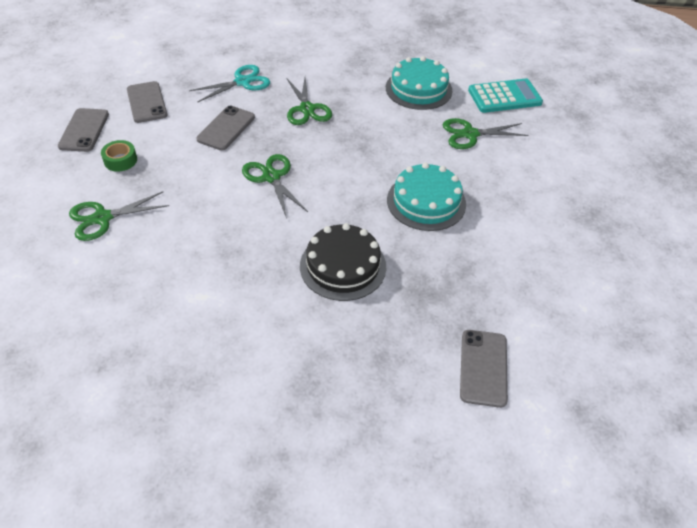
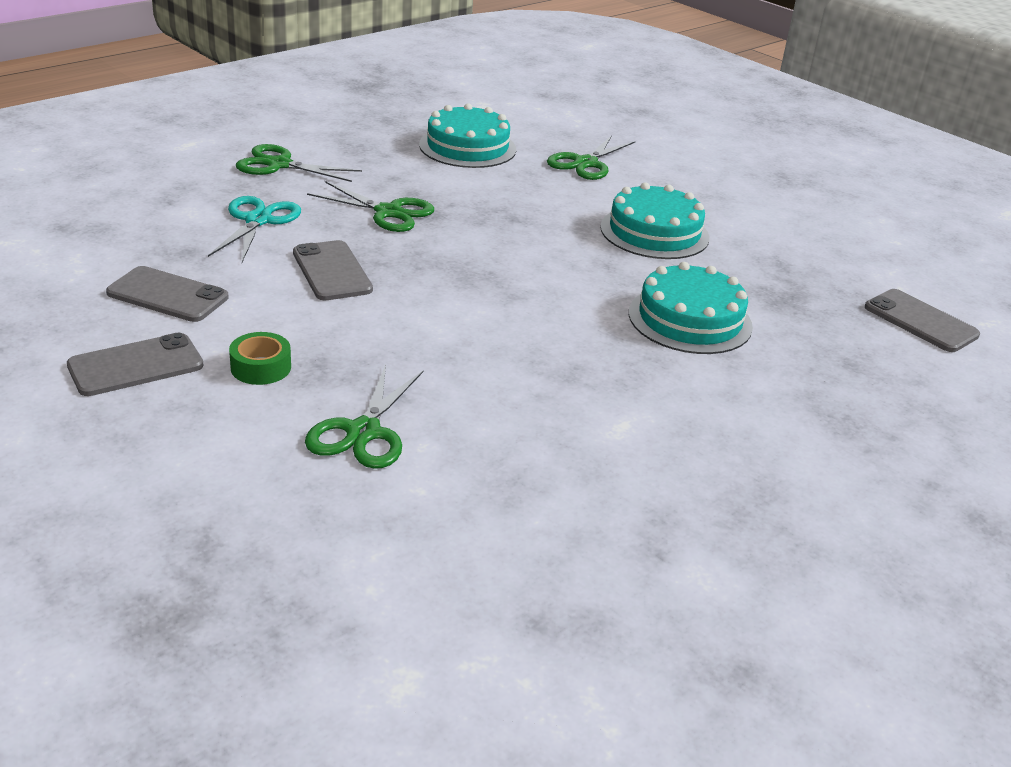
camera: 50 degrees left, 15 degrees down
grey phone [58,108,109,152] -> grey phone turned 75 degrees counterclockwise [67,332,204,396]
green scissors [242,154,308,219] -> green scissors moved to [236,144,362,182]
black cake [300,223,386,301] -> turquoise cake [629,262,753,354]
turquoise calculator [468,78,543,113] -> none

